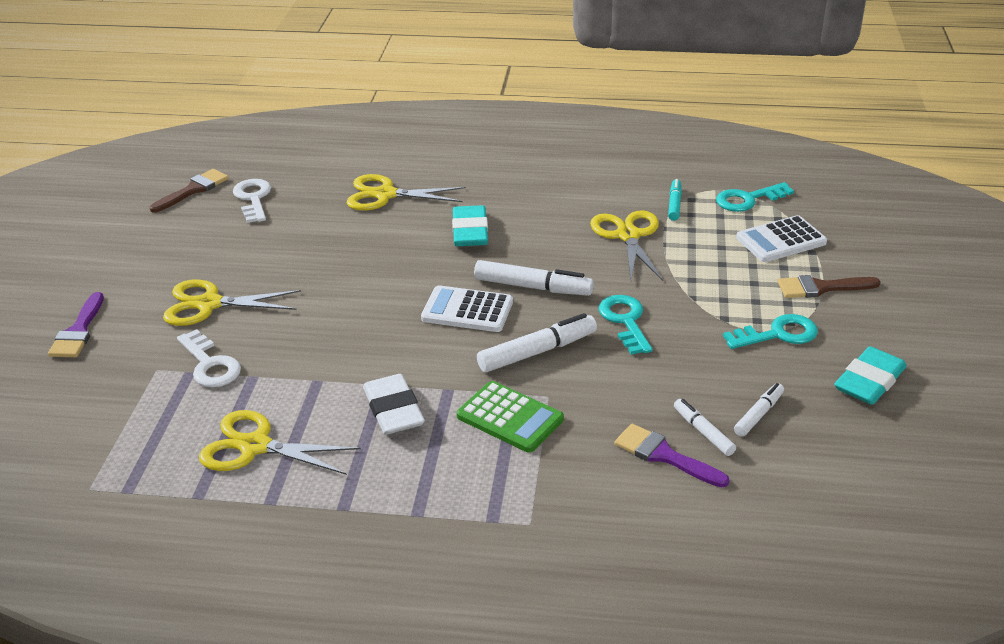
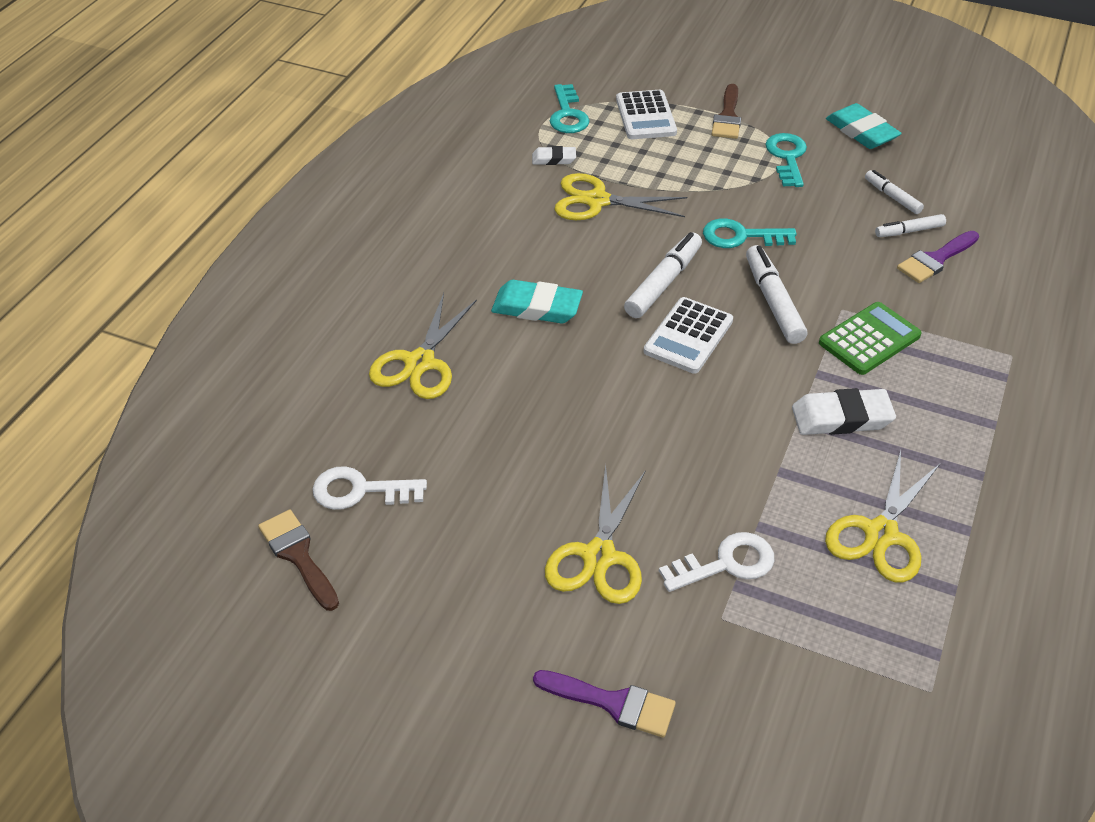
camera: 75 degrees left, 10 degrees up
turquoise marker [668,179,682,221] -> white eraser [532,146,576,165]

